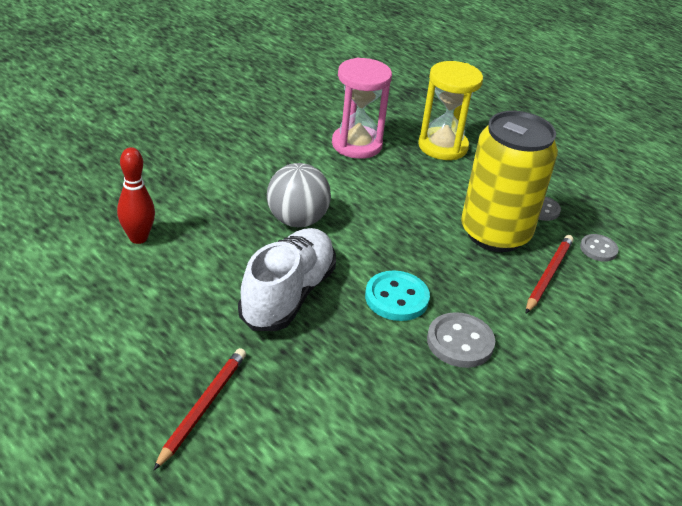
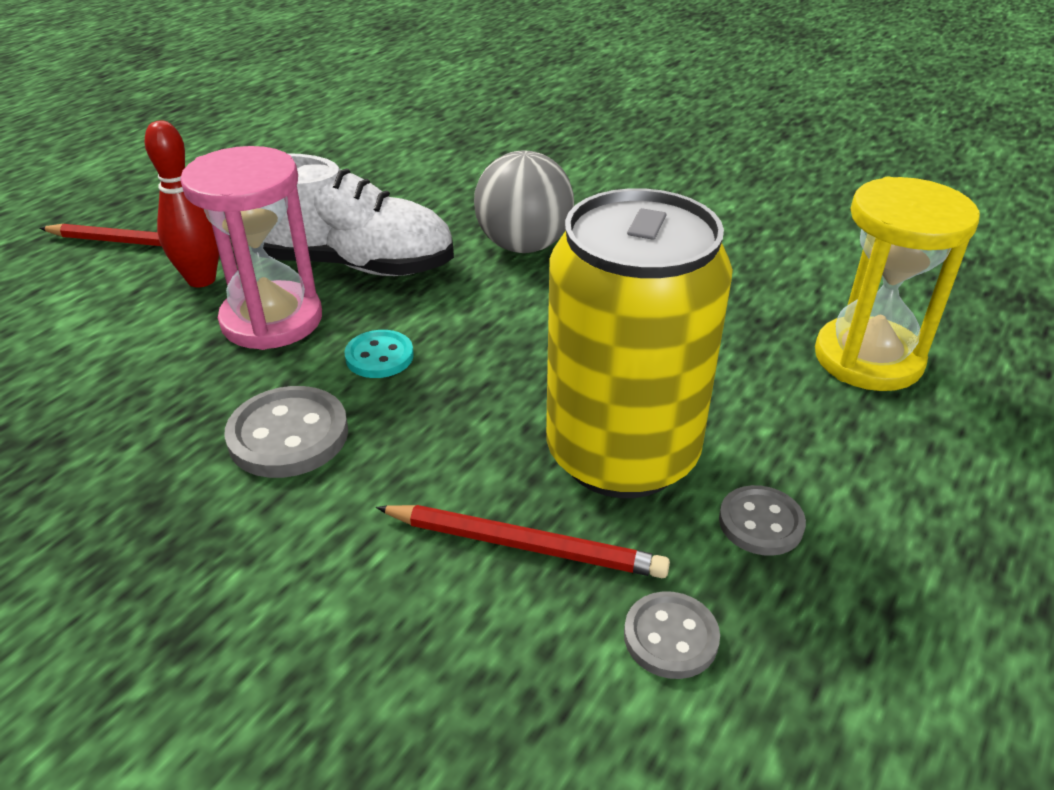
camera: 80 degrees right, 0 degrees up
red bowling pin [117,147,155,244] -> red bowling pin moved to [145,121,219,287]
pink hourglass [332,58,392,159] -> pink hourglass moved to [180,146,322,350]
turquoise button [365,271,430,321] -> turquoise button [344,330,414,378], size x0.63

